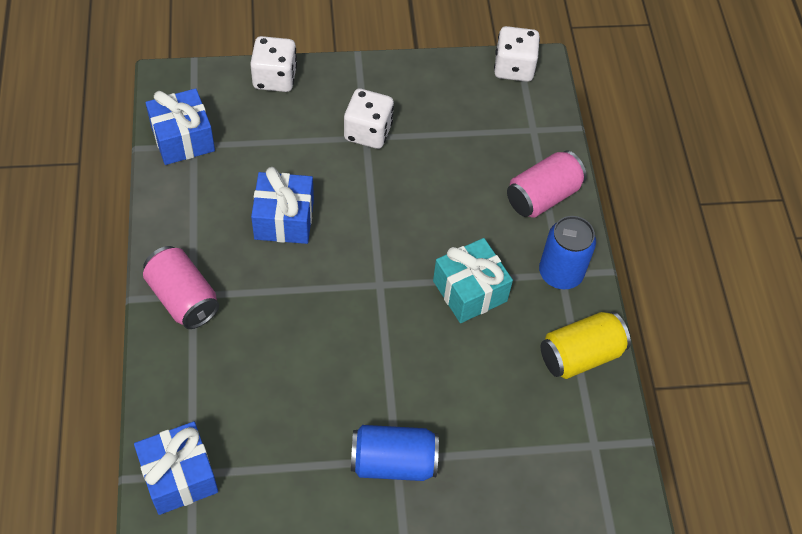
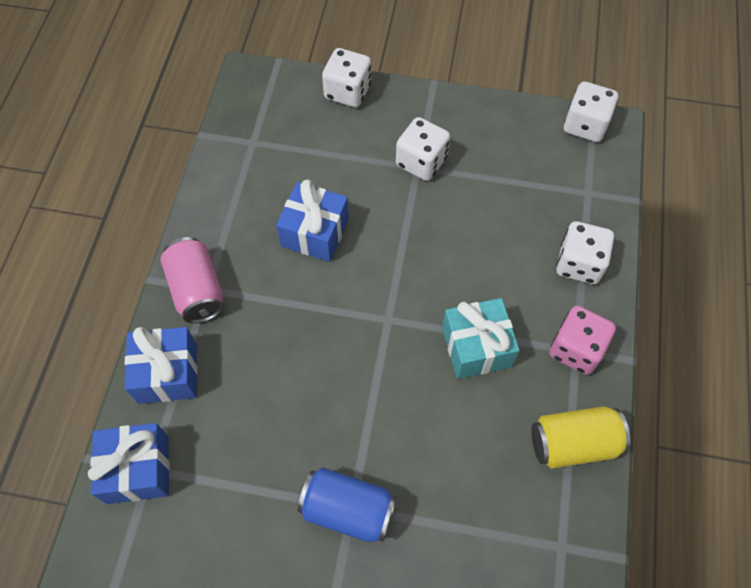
camera: 20 degrees right, 5 degrees up
blue gift [146,88,215,165] -> blue gift moved to [125,327,198,404]
pink can [507,150,587,218] -> white dice [556,221,614,284]
blue can [539,216,596,289] -> pink dice [549,306,616,375]

